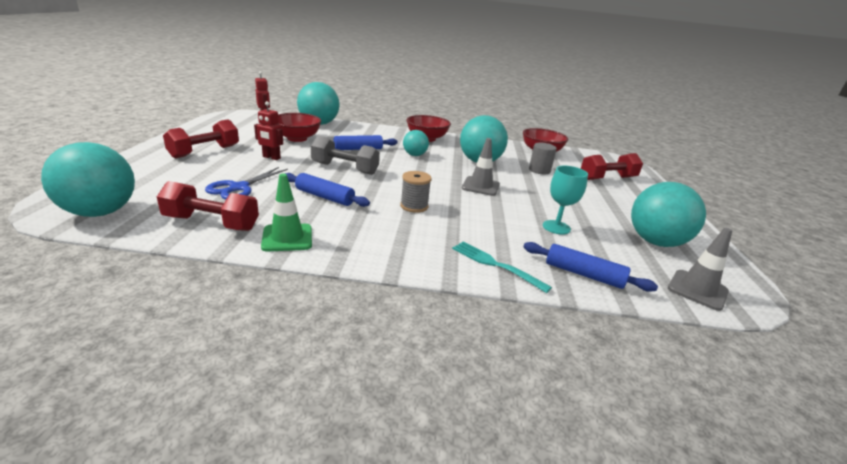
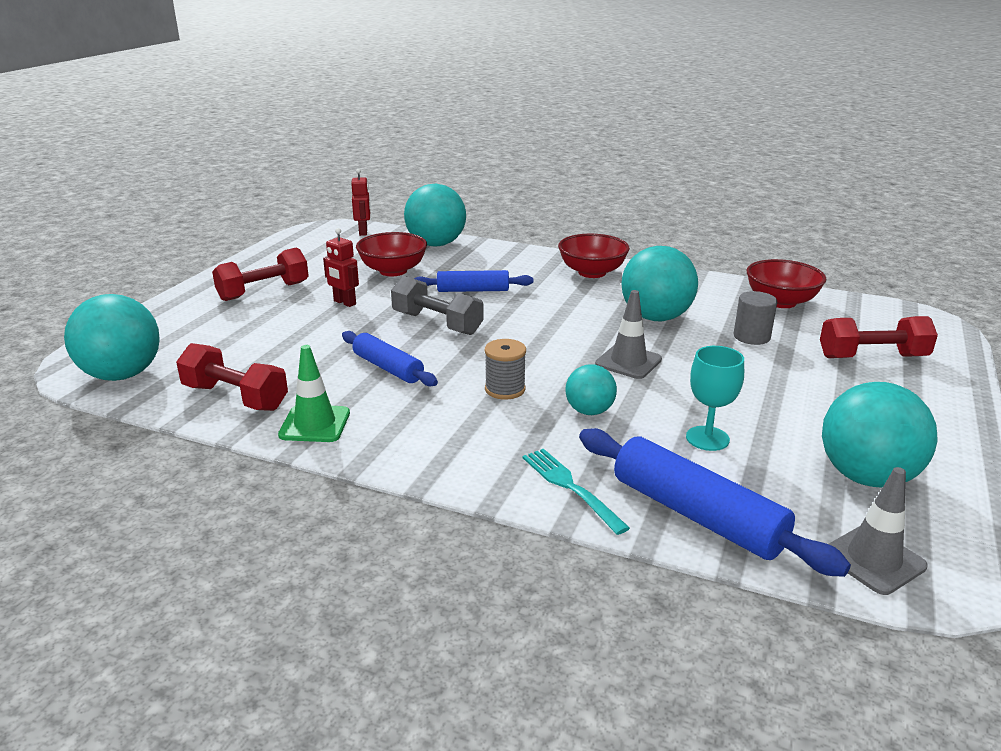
camera: 20 degrees right, 0 degrees up
blue scissors [205,167,288,200] -> none
turquoise ball [403,130,429,156] -> turquoise ball moved to [565,364,617,415]
blue rolling pin [524,242,658,292] -> blue rolling pin [579,428,851,577], size x1.59

